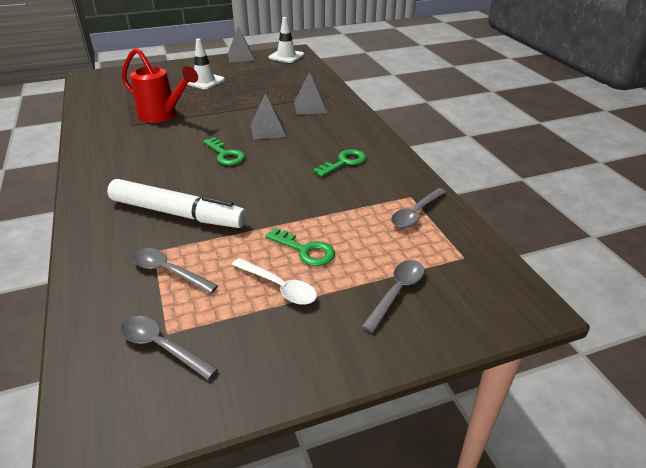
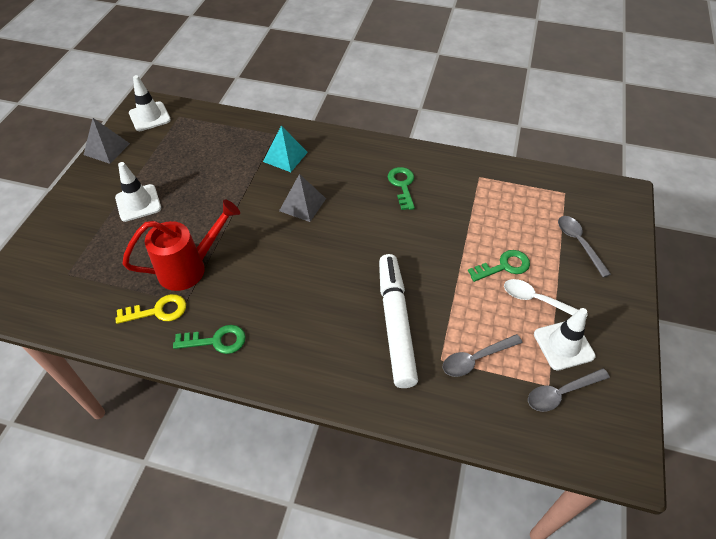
camera: 55 degrees left, 15 degrees up
white marker [107,179,247,228] -> white marker turned 60 degrees counterclockwise [379,254,418,388]
green key [203,137,245,165] -> green key moved to [173,325,246,354]
white spoon [232,258,317,305] -> white spoon turned 135 degrees counterclockwise [504,279,588,318]
grey pyramid [294,72,327,115] -> turquoise pyramid [263,126,308,172]
grey spoon [391,188,446,228] -> none
none -> yellow key [116,294,186,324]
none -> white traffic cone [534,308,596,371]

